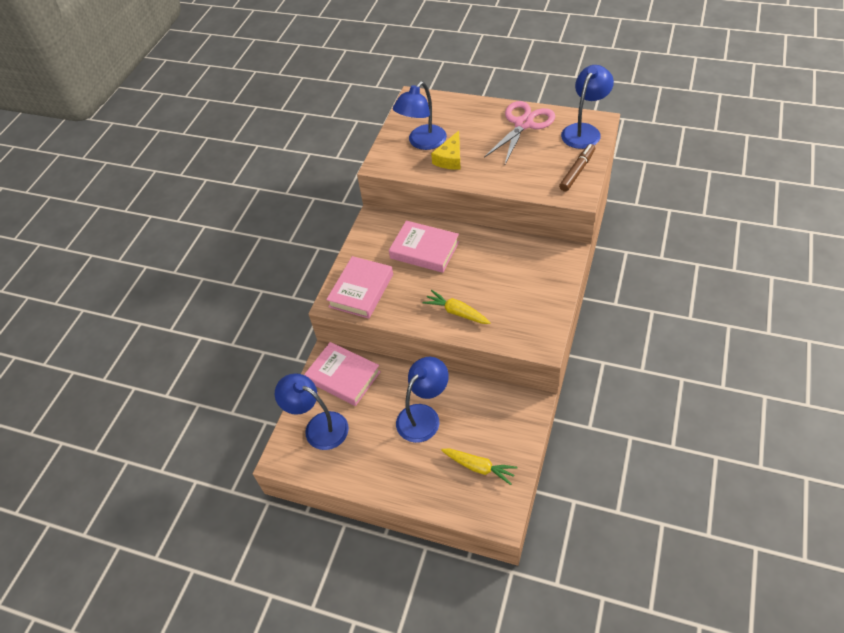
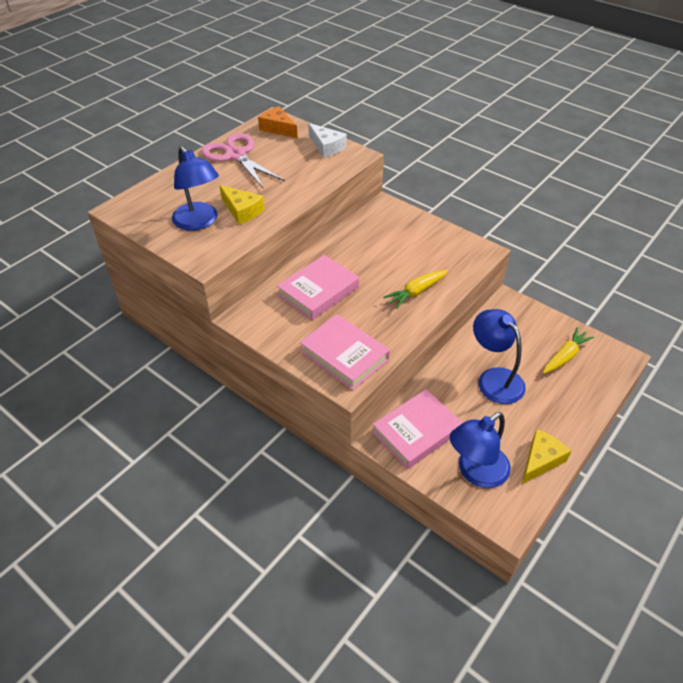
camera: 75 degrees left, 5 degrees down
brown marker [559,144,595,191] -> white cheese [308,123,347,158]
blue lamp [561,65,614,149] -> orange cheese [258,106,298,139]
none -> yellow cheese [522,429,571,484]

